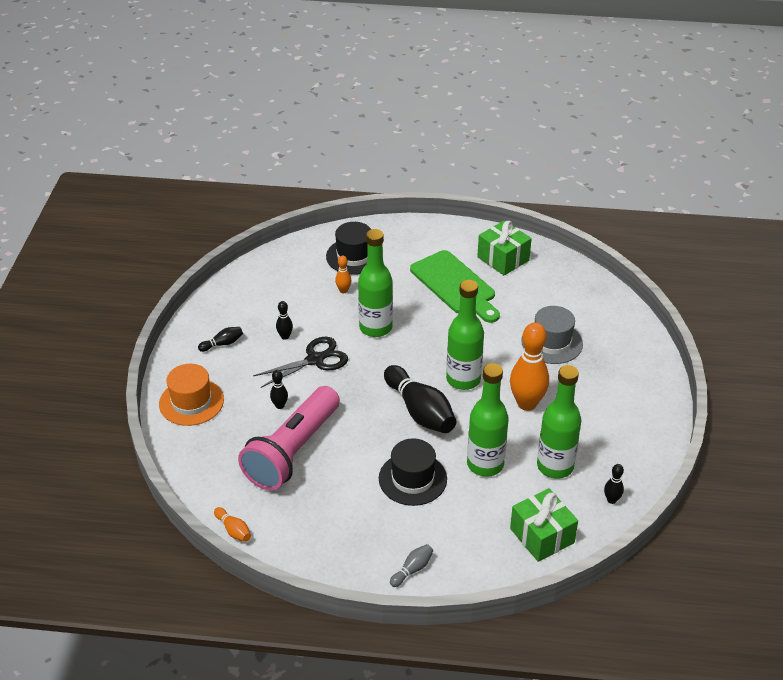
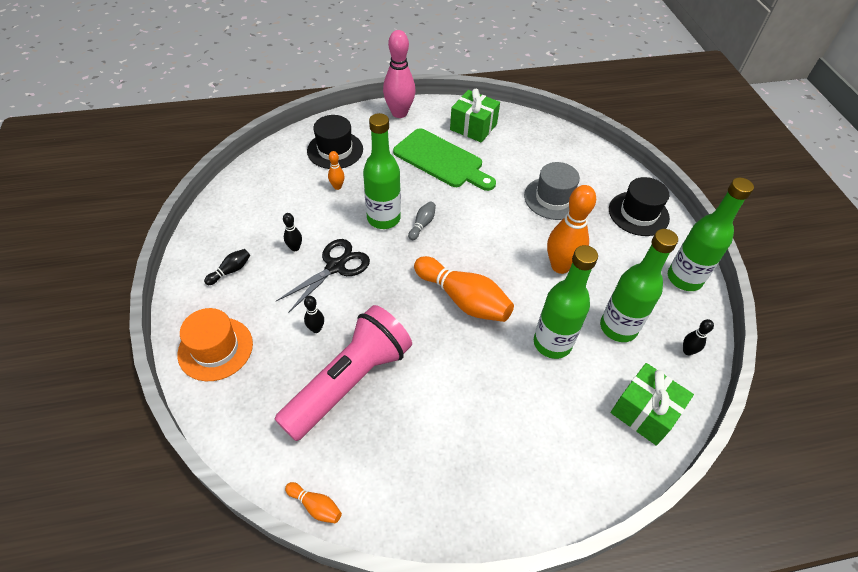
camera: 20 degrees left, 10 degrees up
pink flashlight [238,386,340,490] -> pink flashlight turned 150 degrees counterclockwise [275,305,412,441]
black hat [379,438,447,506] -> black hat moved to [609,177,670,236]
black bowling pin [384,365,456,433] -> orange bowling pin [414,256,514,322]
grey bowling pin [390,544,433,587] -> grey bowling pin moved to [408,201,436,240]
green bottle [446,280,484,390] -> green bottle moved to [668,178,754,291]
none -> pink bowling pin [383,30,416,118]

